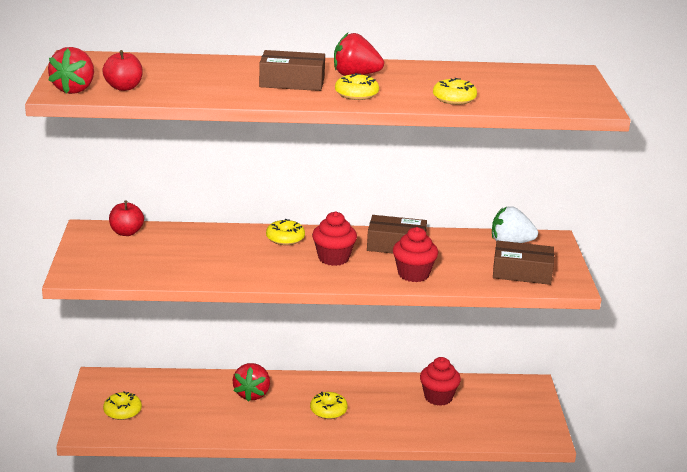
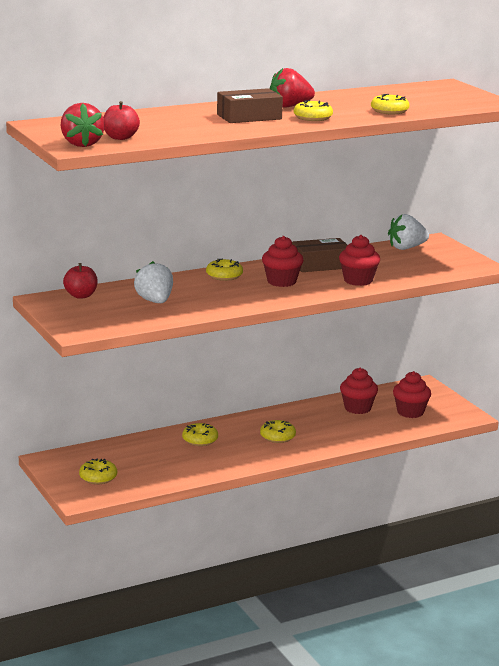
camera: 25 degrees left, 5 degrees down
red strawberry [233,363,270,402] -> yellow donut [182,423,218,446]
brown box [493,240,554,285] -> none
none -> white strawberry [134,261,173,303]
none -> red cupcake [393,371,431,418]

